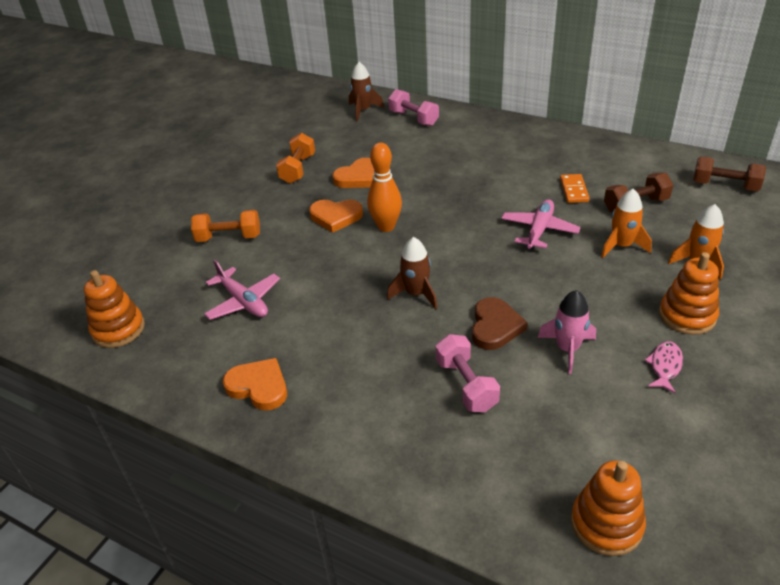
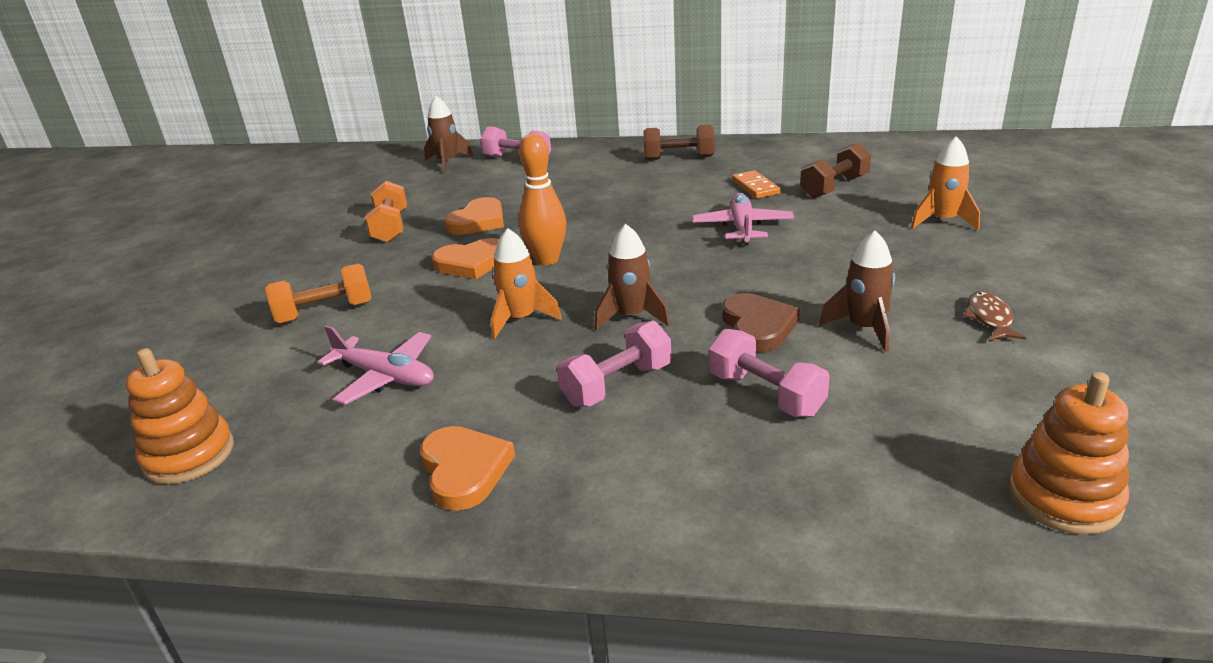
camera: 20 degrees left, 10 degrees down
orange heart [223,358,287,411] -> orange heart turned 60 degrees clockwise [420,426,515,511]
pink rocket [538,290,596,374] -> brown rocket [819,231,895,352]
orange rocket [601,189,652,258] -> orange rocket moved to [491,228,562,339]
pink fish [645,341,683,394] -> brown fish [964,291,1026,341]
orange stacking toy [659,252,719,335] -> none
brown dumbbell [693,156,766,191] -> brown dumbbell moved to [644,125,714,160]
none -> pink dumbbell [557,321,671,407]

